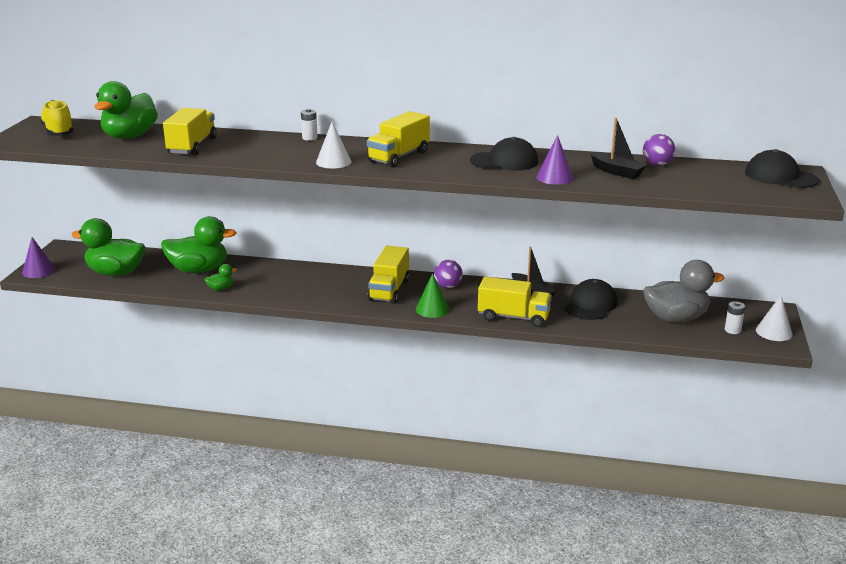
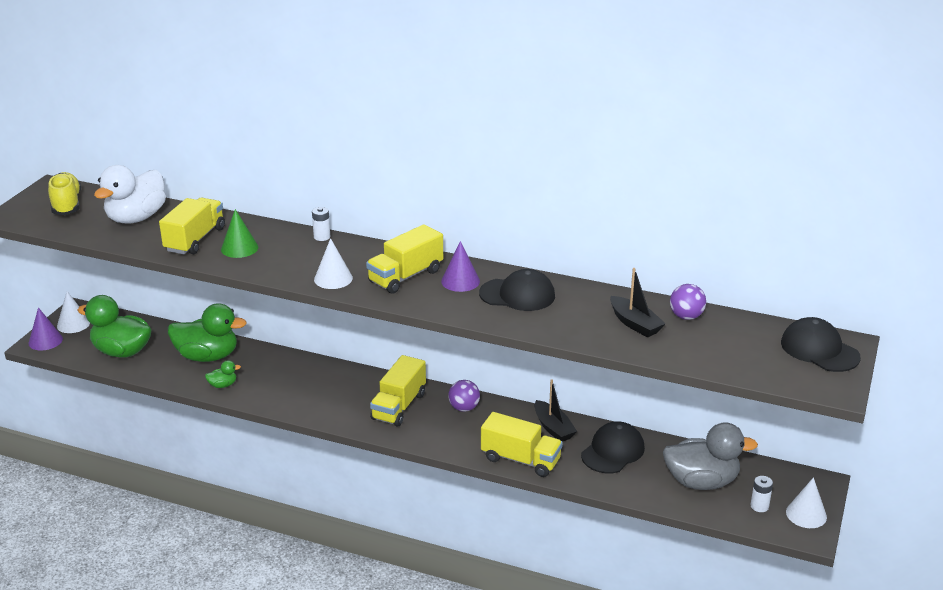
camera: 10 degrees right, 5 degrees up
green duck [95,81,158,139] -> white duck [94,165,166,224]
green cone [416,273,449,318] -> green cone moved to [221,209,258,258]
purple cone [536,135,573,185] -> purple cone moved to [441,241,480,292]
none -> white cone [57,291,90,333]

